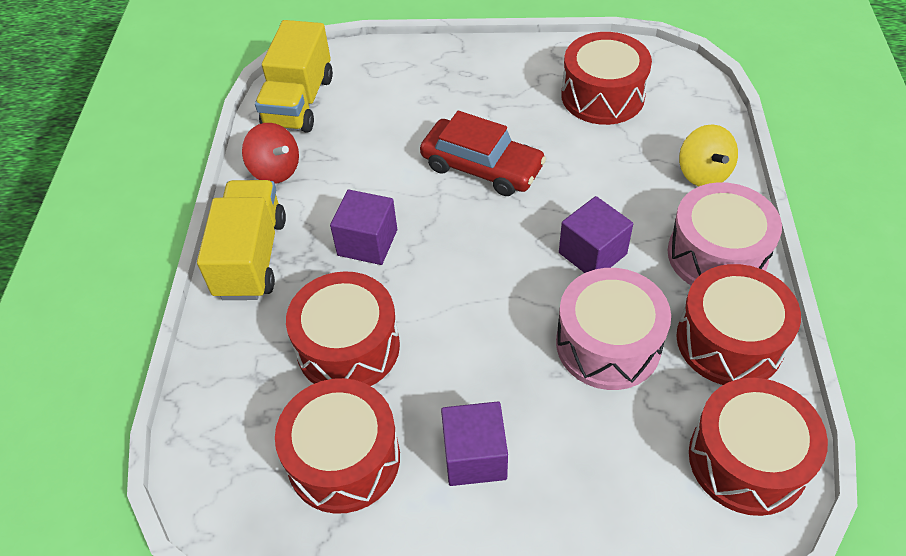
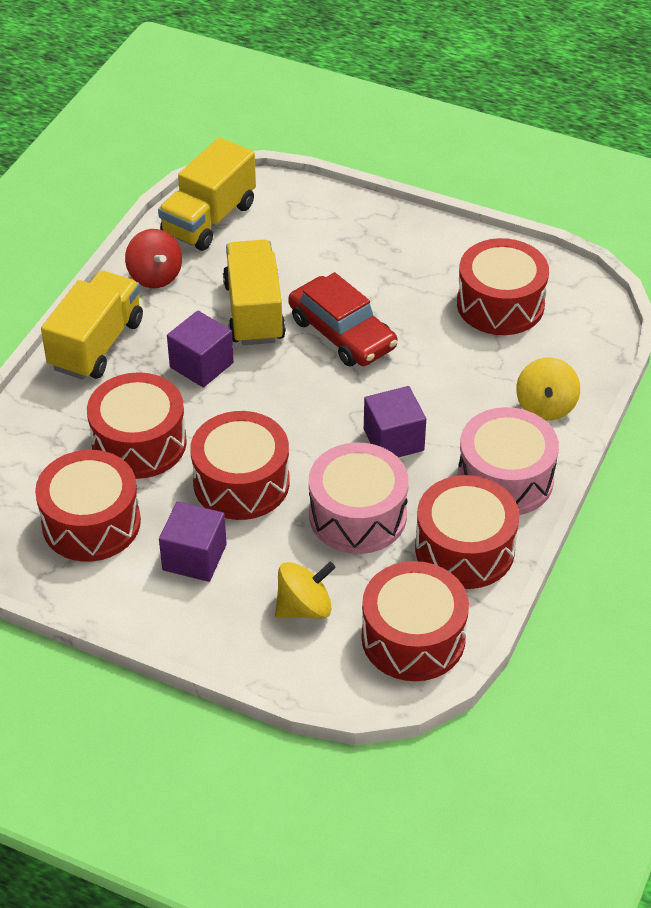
camera: 20 degrees right, 5 degrees down
none -> red drum [190,411,290,520]
none -> yellow truck [223,240,286,345]
none -> yellow spinning top [275,562,336,619]

